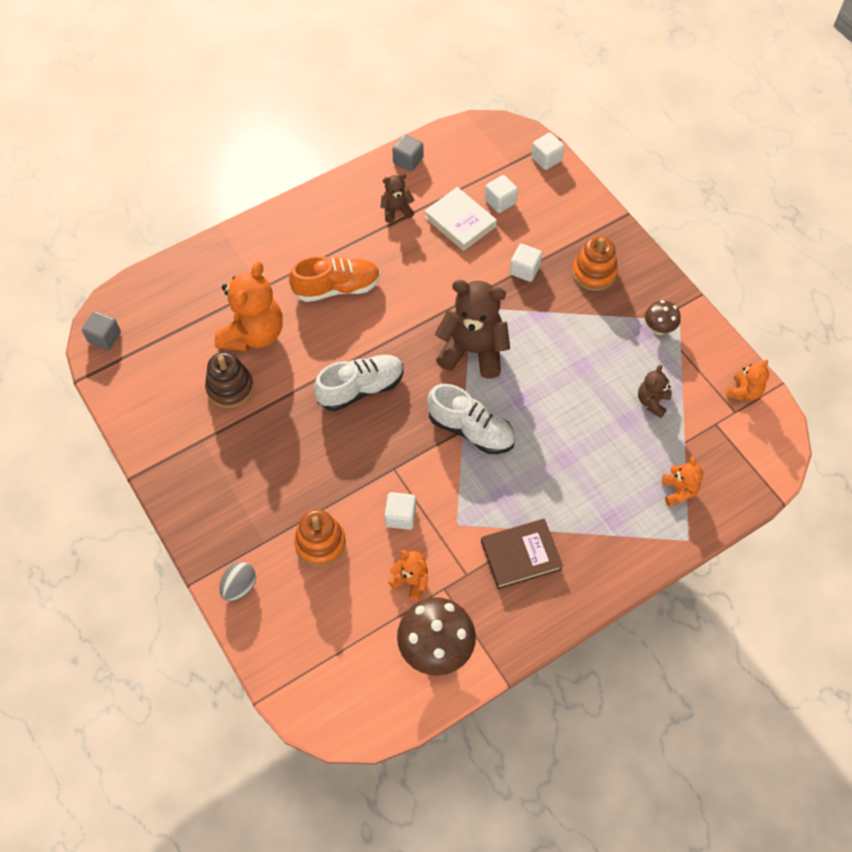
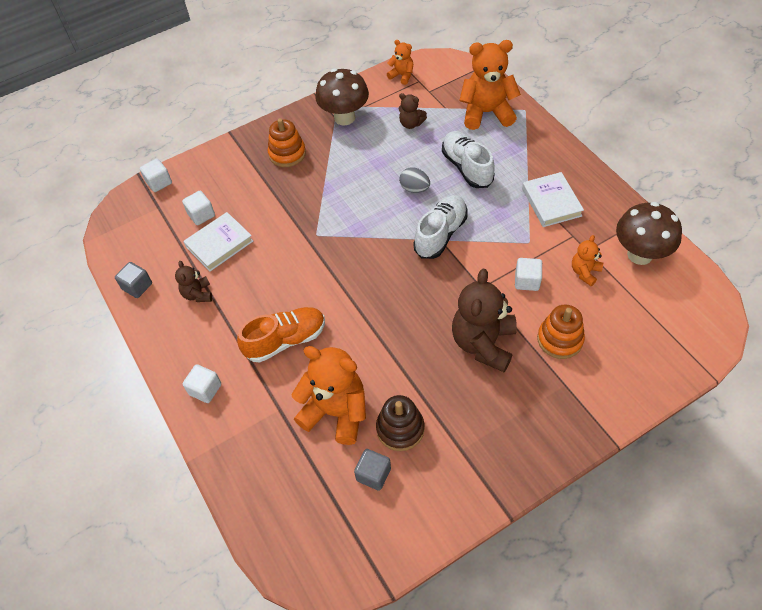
camera: 85 degrees left, 5 degrees down
grey cube [82,311,121,350] -> grey cube moved to [354,449,391,491]
grey egg [219,562,256,601] -> grey egg moved to [399,167,430,193]
orange shoe [289,256,381,302] -> orange shoe turned 75 degrees clockwise [237,307,325,362]
white shoe [314,355,404,411] -> white shoe moved to [442,131,495,188]
brown teddy bear [435,280,510,379] -> brown teddy bear moved to [452,269,517,372]
brown book [481,519,563,589] -> white book [522,172,584,227]
white cube [510,244,542,282] -> white cube moved to [183,364,221,403]
brown mushroom [645,300,681,335] -> brown mushroom [315,69,369,126], size x1.86
orange teddy bear [662,456,703,506] -> orange teddy bear [459,40,521,130], size x1.99

